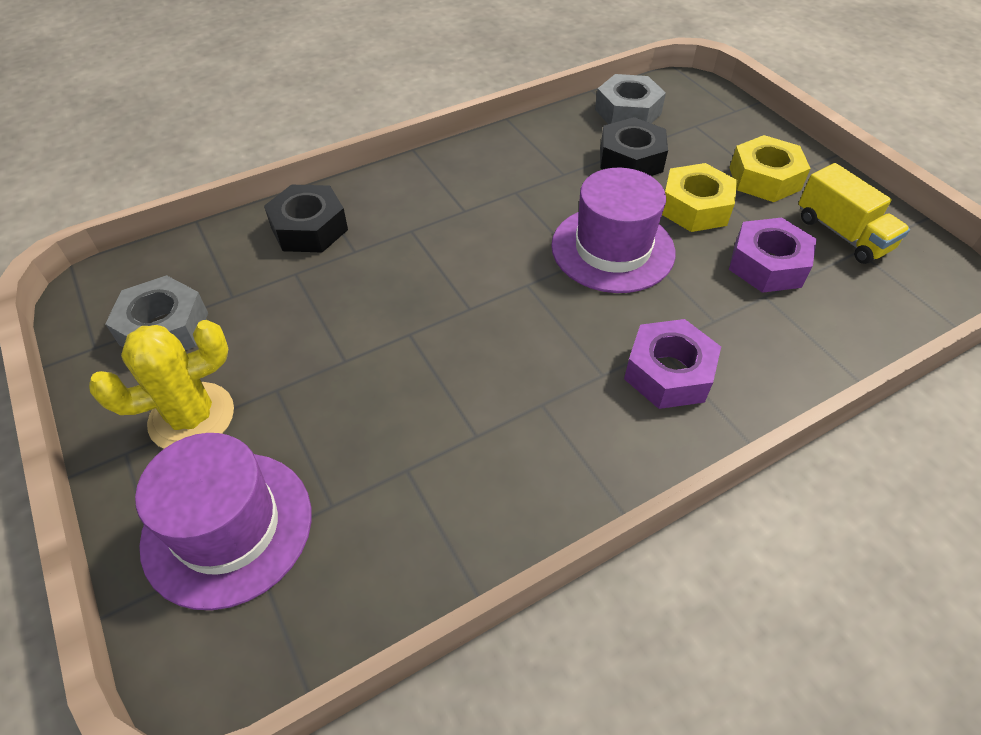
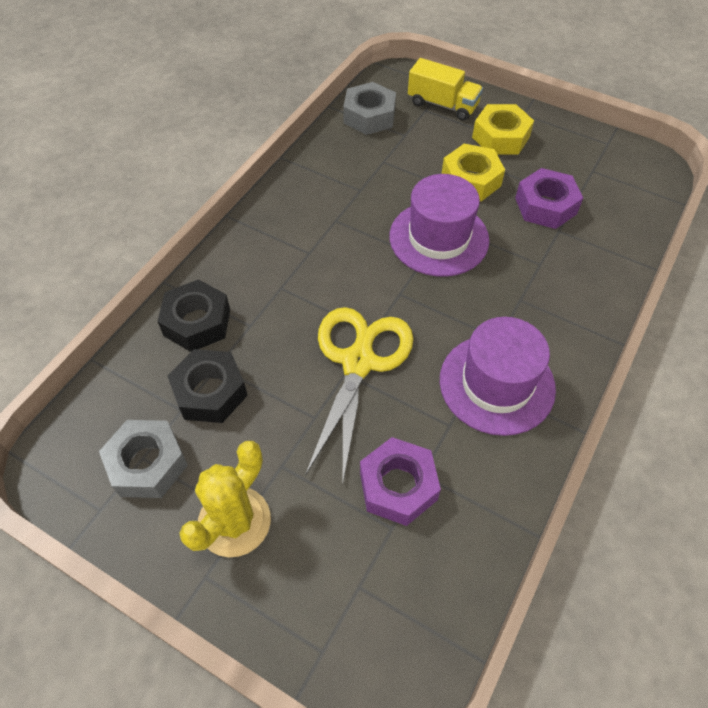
camera: 30 degrees left, 5 degrees up
purple hat [135,433,312,610] -> purple hat moved to [440,317,556,436]
black nut [600,117,668,176] -> black nut moved to [167,349,248,423]
purple nut [624,319,721,409] -> purple nut moved to [360,437,441,526]
yellow truck [798,163,910,264] -> yellow truck moved to [408,58,483,121]
none -> yellow scissors [305,307,413,481]

